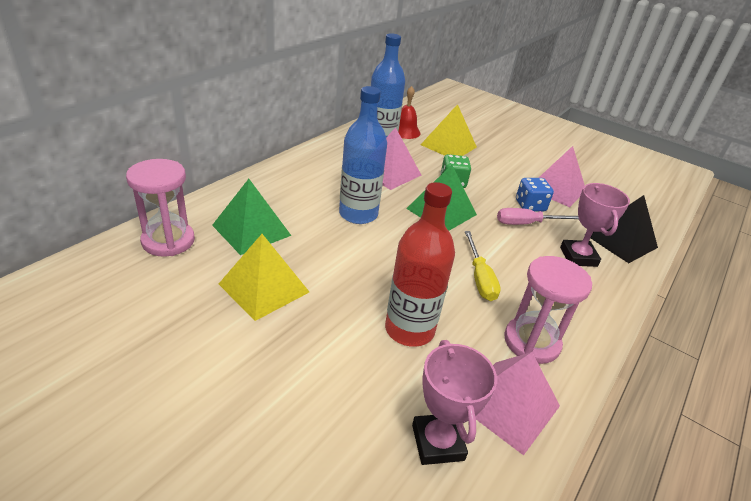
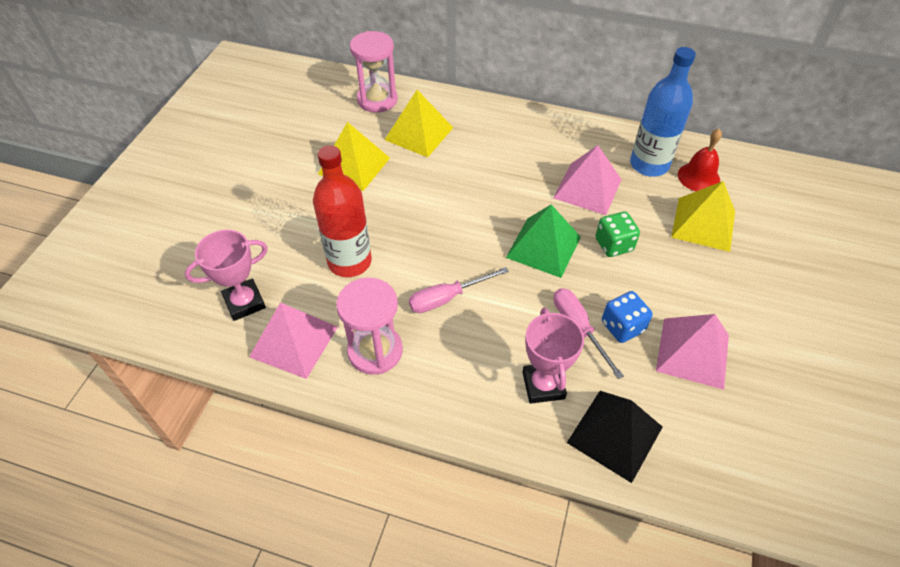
camera: 75 degrees right, 15 degrees up
green pyramid [212,179,291,255] -> yellow pyramid [385,90,453,157]
blue bottle [339,86,387,224] -> none
yellow screwdriver [465,231,501,301] -> pink screwdriver [409,267,509,313]
pink trophy [560,183,630,267] -> pink trophy turned 75 degrees counterclockwise [522,308,584,404]

